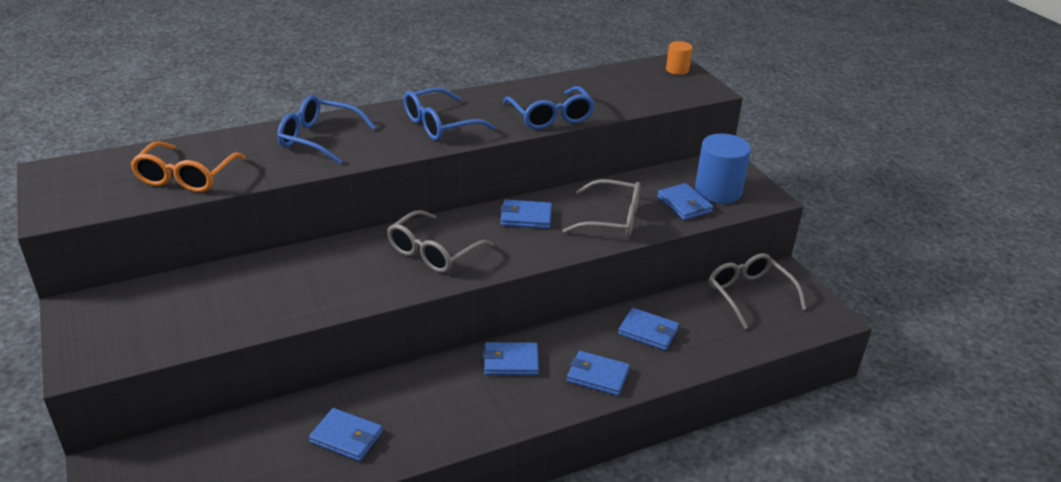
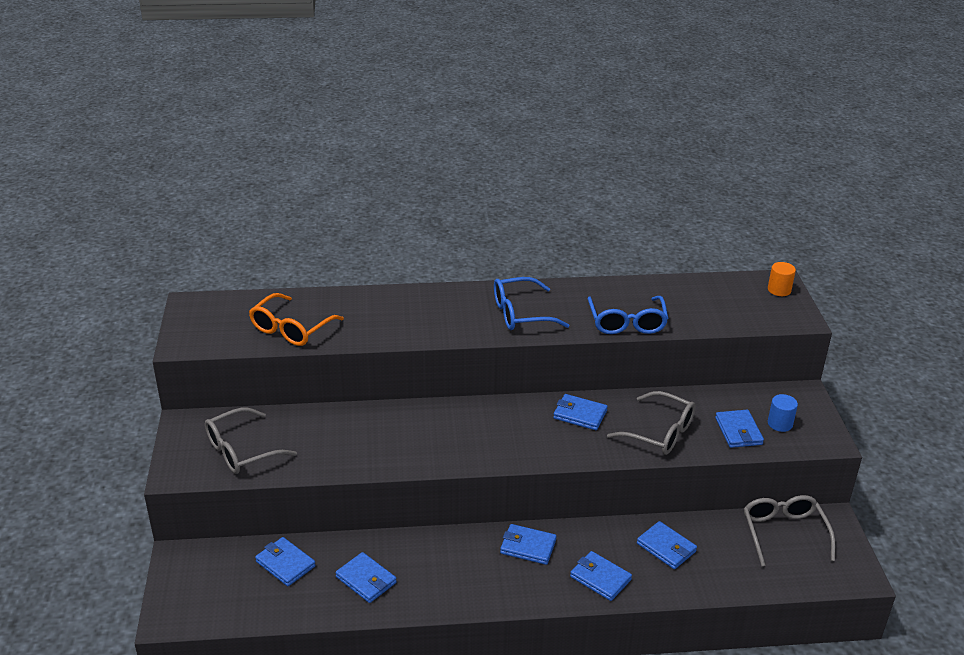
camera: 20 degrees right, 0 degrees up
blue glasses [277,95,376,165] -> none
grey glasses [387,210,493,273] -> grey glasses moved to [205,408,297,474]
blue cylinder [695,133,751,204] -> blue cylinder [768,394,798,432], size x0.53
none -> blue wallet [255,537,316,586]

